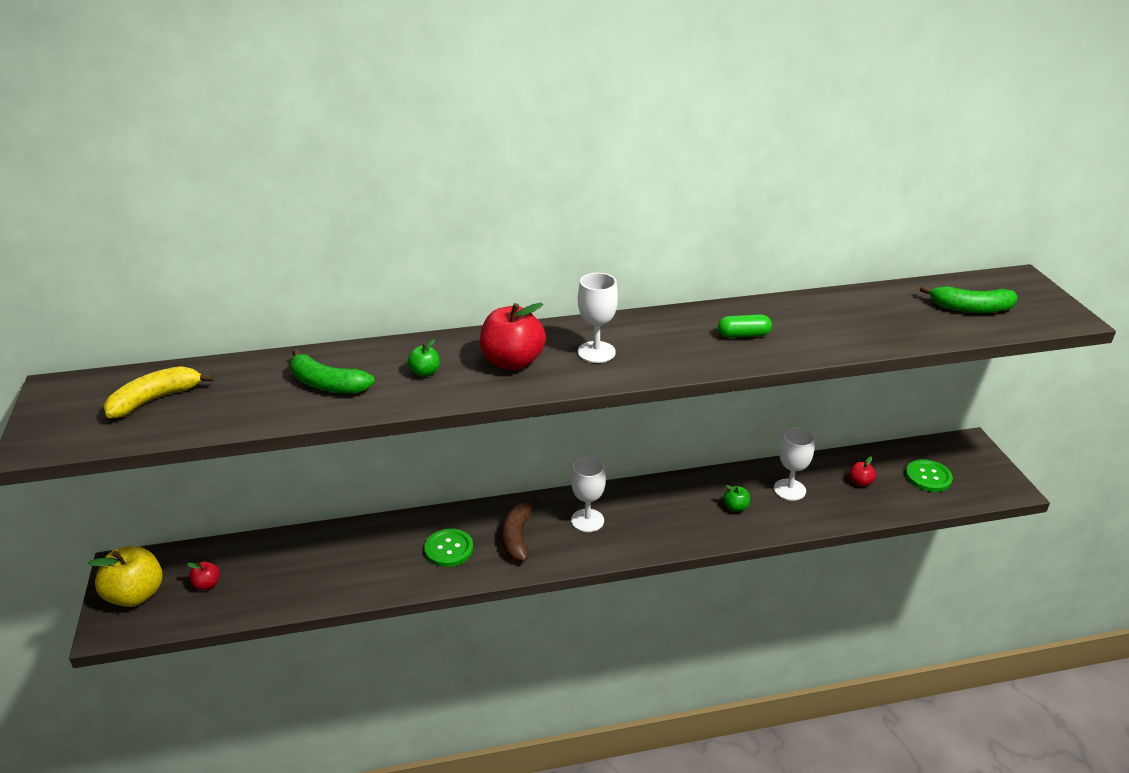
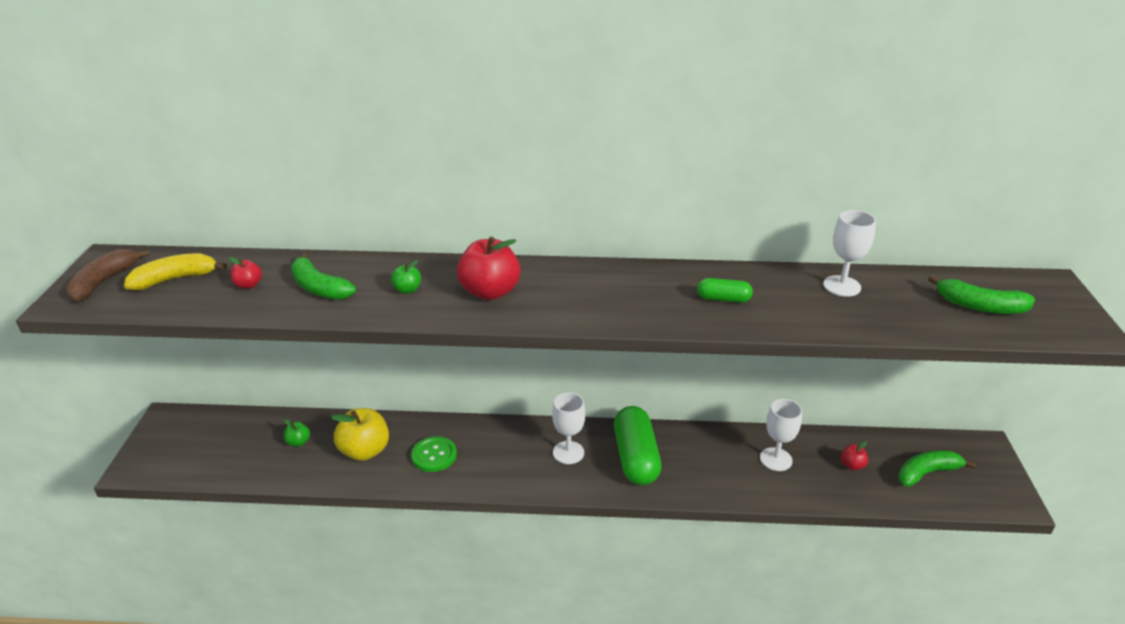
camera: 15 degrees right, 0 degrees up
yellow apple [88,546,163,607] -> yellow apple moved to [331,408,389,461]
red apple [187,561,220,590] -> red apple moved to [229,257,262,289]
brown banana [502,497,540,562] -> brown banana moved to [66,249,150,302]
white goblet [578,273,618,363] -> white goblet moved to [823,210,876,297]
green apple [723,485,750,512] -> green apple moved to [284,419,310,447]
green button [905,459,953,492] -> green banana [899,450,976,487]
none -> green capsule [614,406,662,485]

